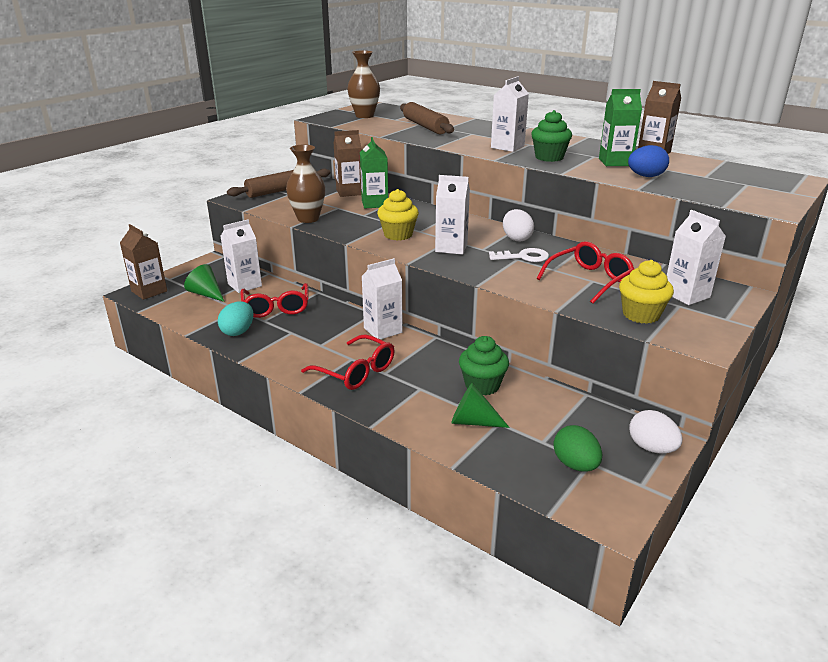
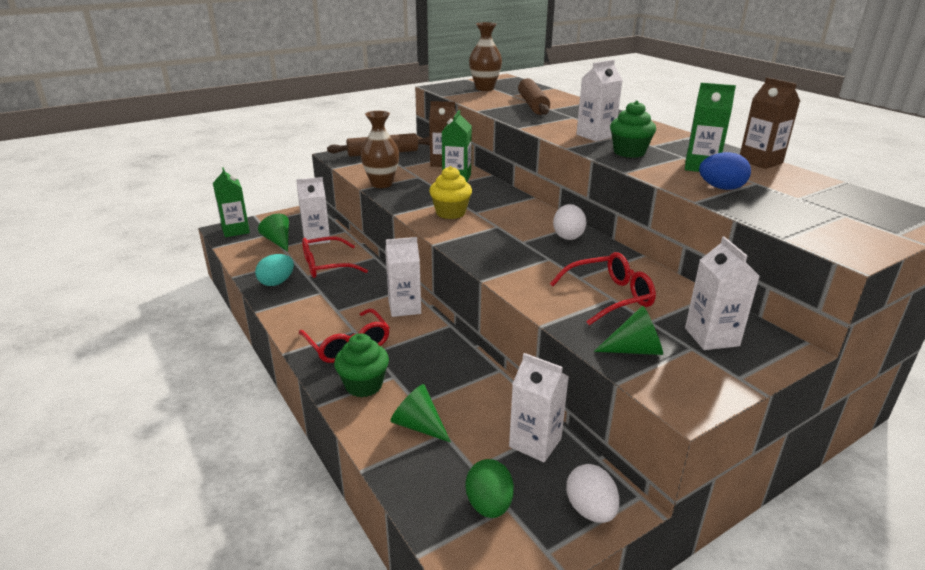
camera: 20 degrees right, 0 degrees up
brown carton [120,224,167,300] -> green carton [213,167,250,237]
red glasses [241,283,308,318] -> red glasses turned 60 degrees clockwise [302,236,368,278]
white carton [435,175,470,255] -> white carton moved to [509,353,569,462]
green cupcake [459,336,509,396] -> green cupcake moved to [334,333,389,397]
white key [489,248,549,262] -> none
yellow cupcake [619,260,674,324] -> green cone [594,305,663,355]

